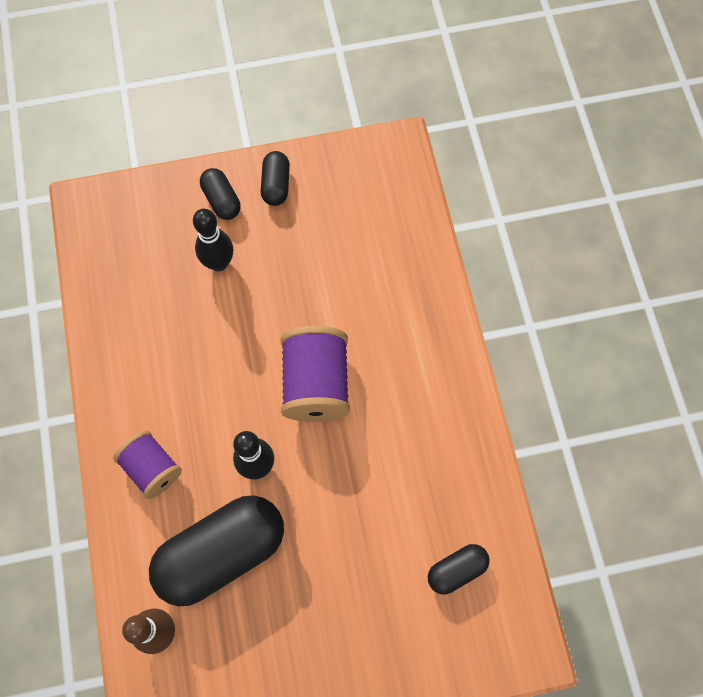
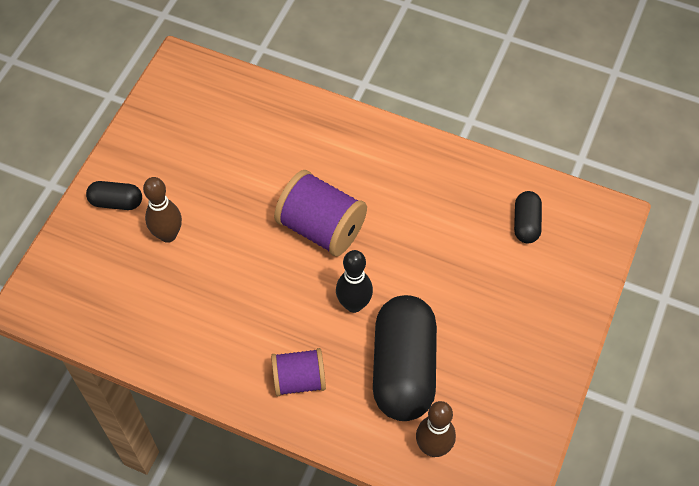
camera: 55 degrees left, 10 degrees down
black bowling pin [193,209,233,271] -> brown bowling pin [143,177,182,243]
black capsule [261,151,290,206] -> none

